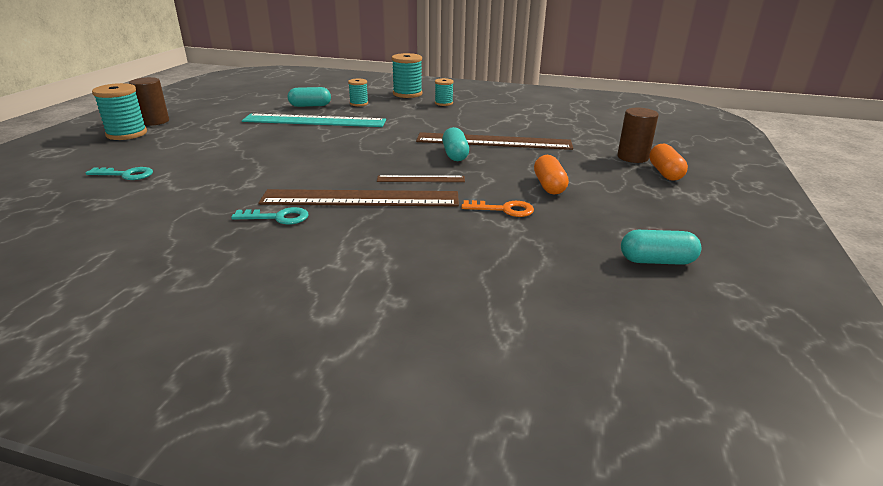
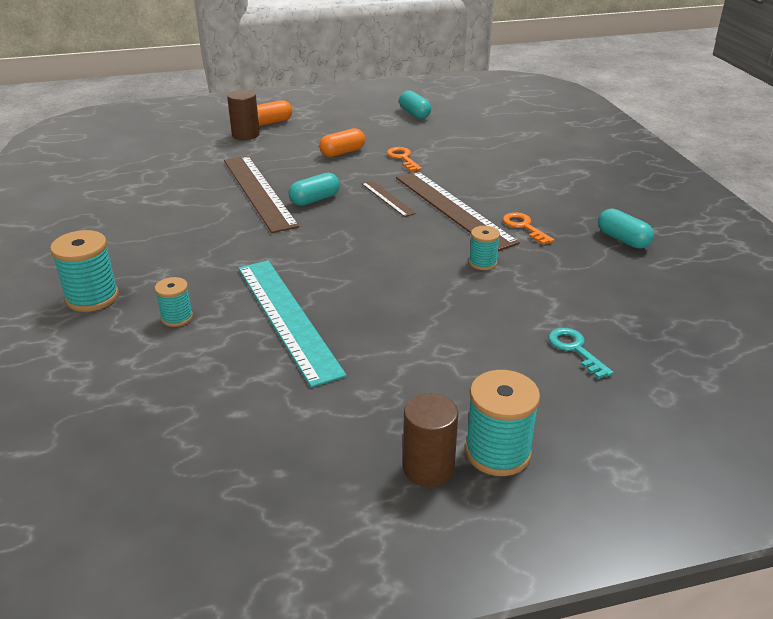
camera: 120 degrees left, 5 degrees up
turquoise key [231,207,308,224] -> orange key [503,212,554,245]
turquoise capsule [288,87,331,107] -> turquoise capsule moved to [598,208,654,249]
turquoise spool [435,78,454,106] -> turquoise spool moved to [469,226,500,270]

